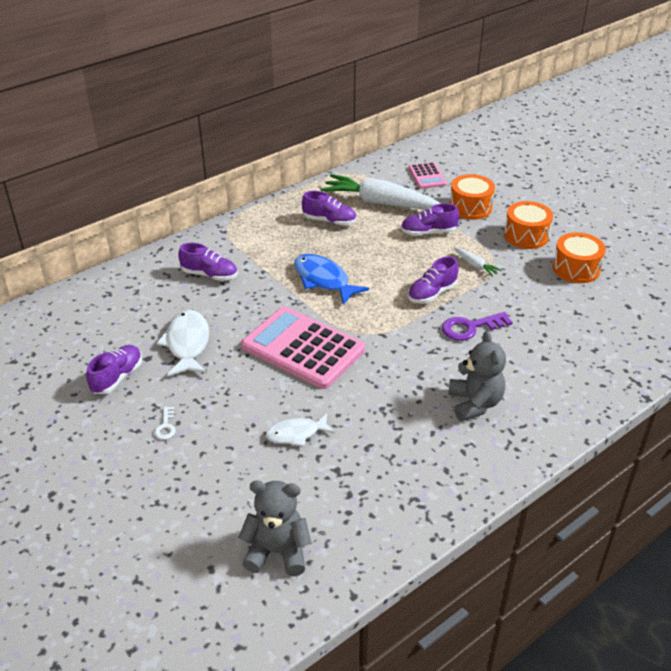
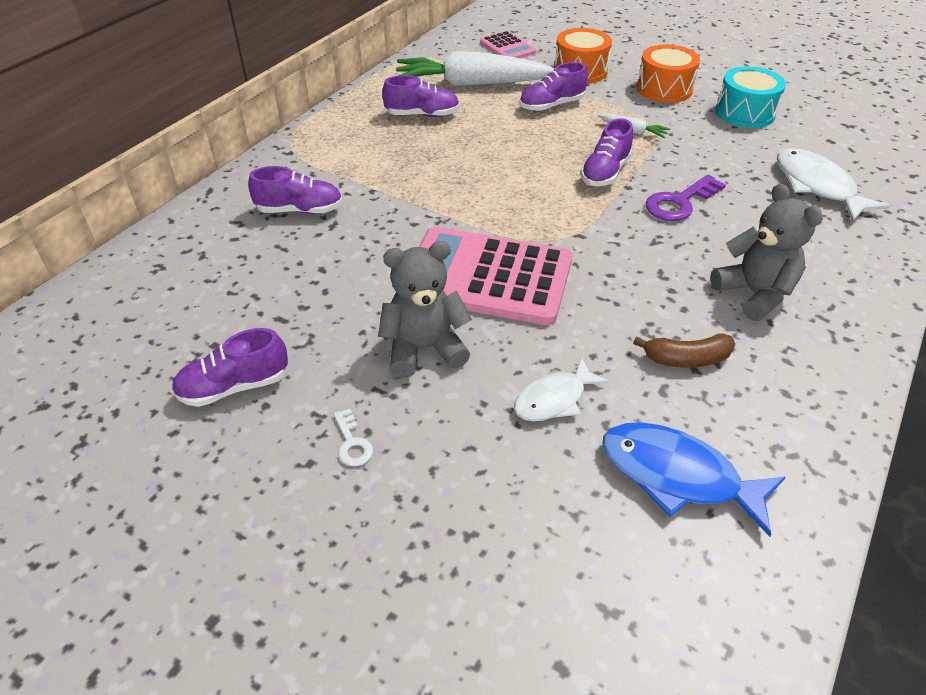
camera: 20 degrees left, 5 degrees up
purple shoe [86,345,142,394] -> purple shoe turned 120 degrees counterclockwise [171,328,288,407]
white fish [157,310,209,377] -> white fish moved to [777,148,890,222]
grey teddy bear [238,481,311,576] -> grey teddy bear moved to [378,241,472,378]
blue fish [294,254,369,305] -> blue fish moved to [602,422,786,537]
orange drum [552,232,606,283] -> turquoise drum [716,66,786,128]
none -> brown banana [633,333,735,368]

